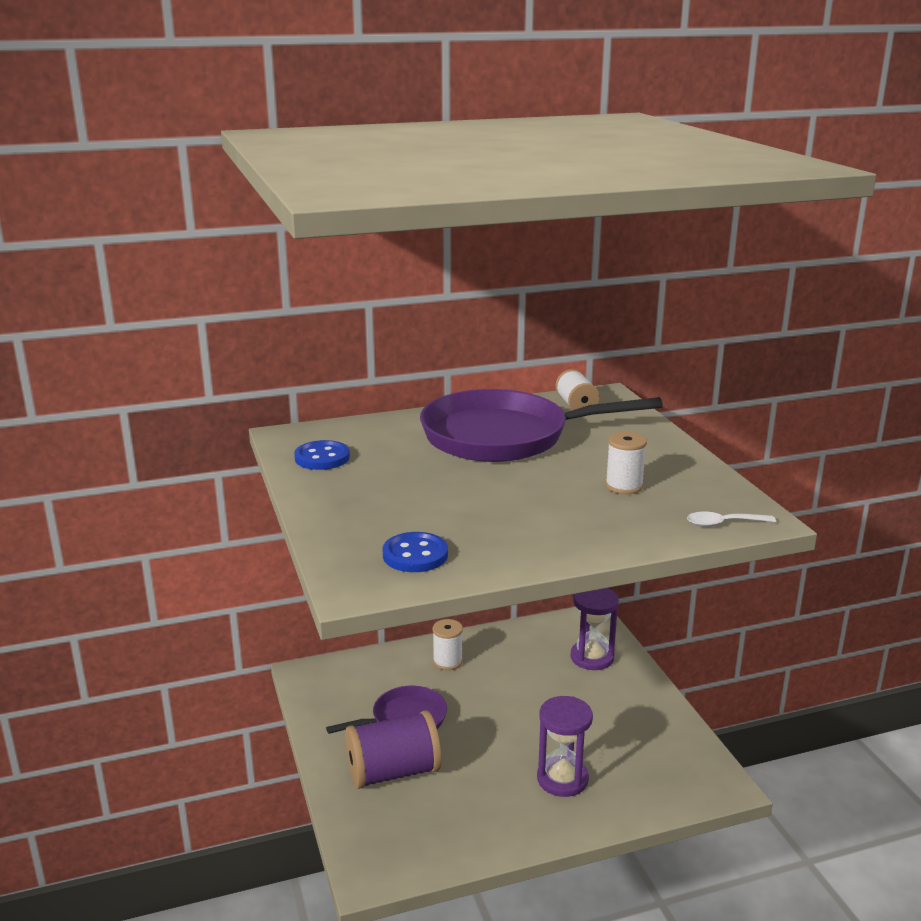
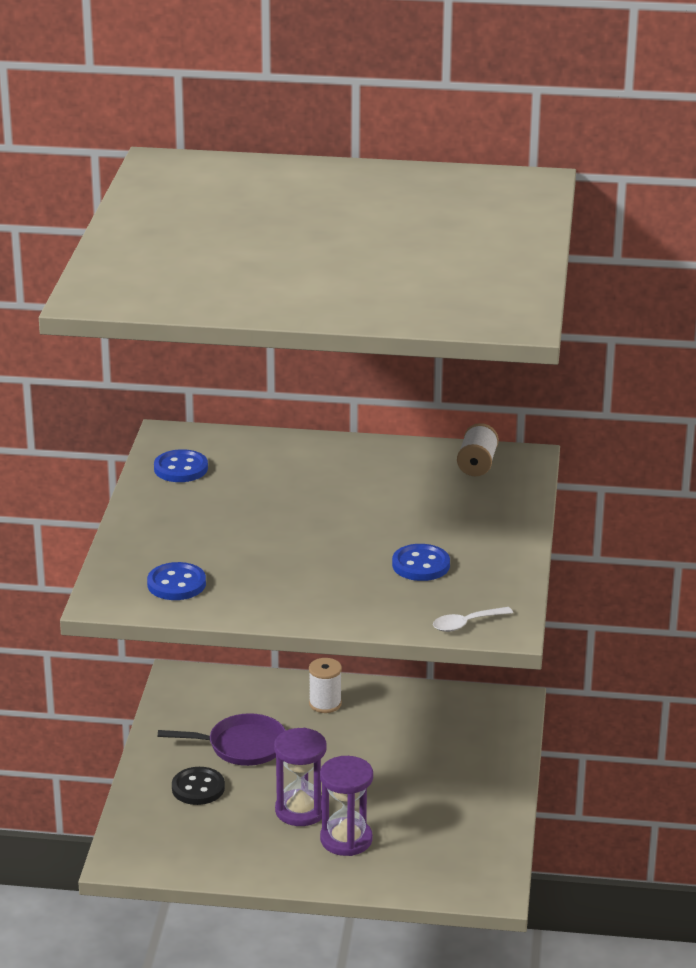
camera: 25 degrees right, 5 degrees up
purple spool [345,710,441,789] -> black button [172,767,225,805]
purple pan [420,389,663,462] -> none
purple hourglass [570,588,619,670] -> purple hourglass moved to [274,728,327,826]
white spool [605,431,647,494] -> blue button [392,544,450,581]
white spoon [687,512,776,527] -> white spoon turned 45 degrees counterclockwise [433,607,513,632]

